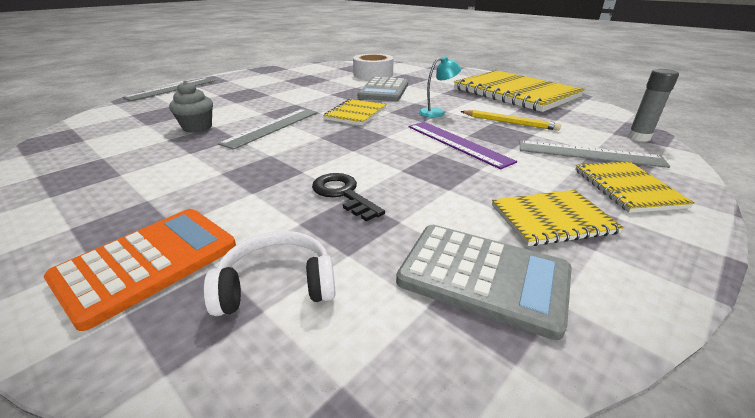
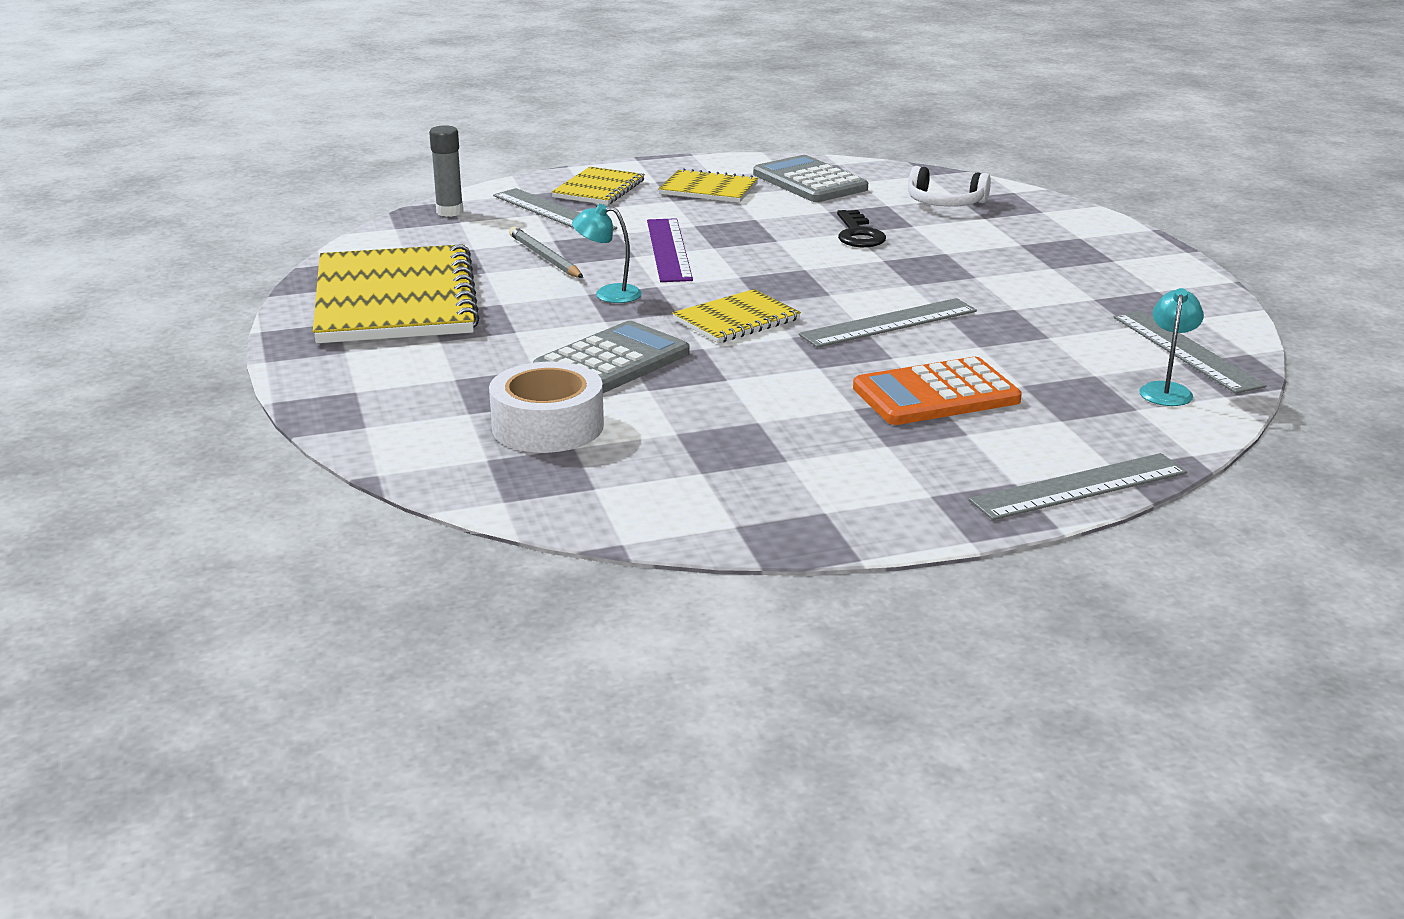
camera: 150 degrees left, 5 degrees down
orange calculator [44,209,236,331] -> orange calculator moved to [853,357,1022,425]
grey cupcake [169,81,213,133] -> none
yellow pencil [460,110,561,131] -> grey pencil [509,227,583,278]
none -> grey ruler [1113,310,1266,393]
none -> turquoise lamp [1139,288,1204,406]

